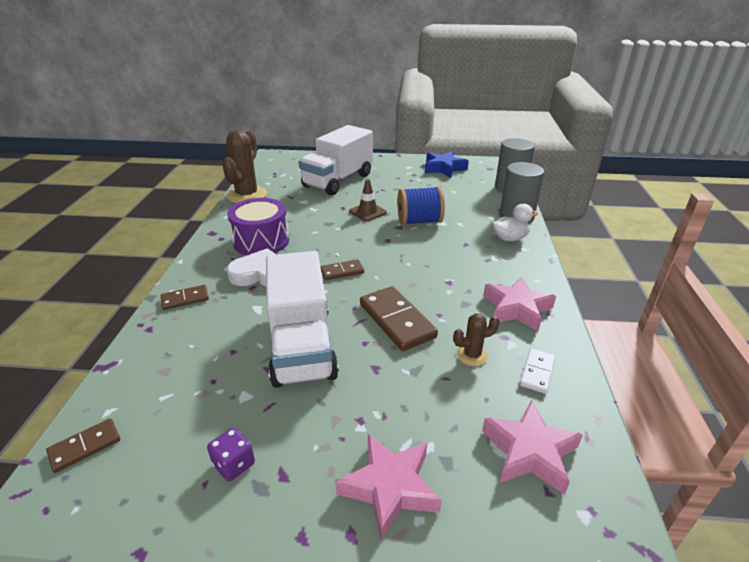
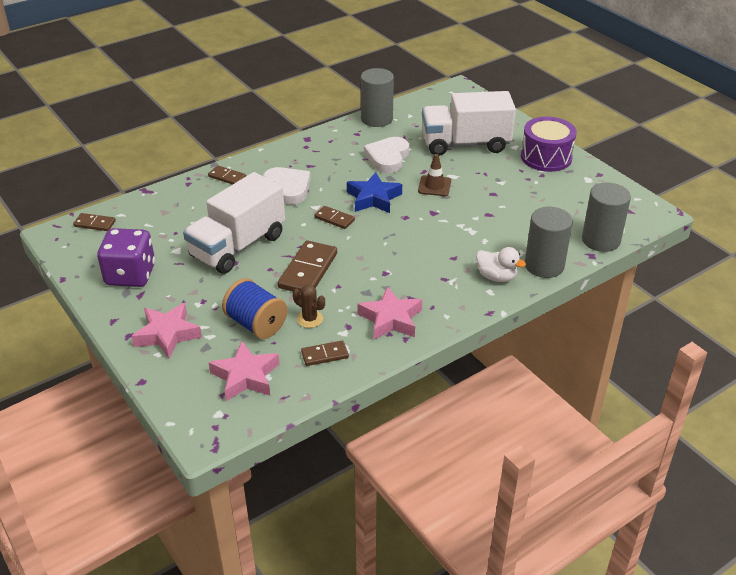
camera: 50 degrees right, 5 degrees up
purple dice [207,428,255,481] -> purple dice [97,228,155,287], size x2.09
brown cactus [223,130,267,203] -> grey cylinder [361,68,394,127]
purple drum [227,198,289,256] -> purple drum moved to [521,117,577,172]
blue spool [397,186,445,225] -> blue spool moved to [222,278,287,339]
blue star [425,151,469,178] -> blue star moved to [347,172,402,213]
white domino [520,348,556,394] -> brown domino [301,340,349,366]
none -> white heart [364,137,409,173]

